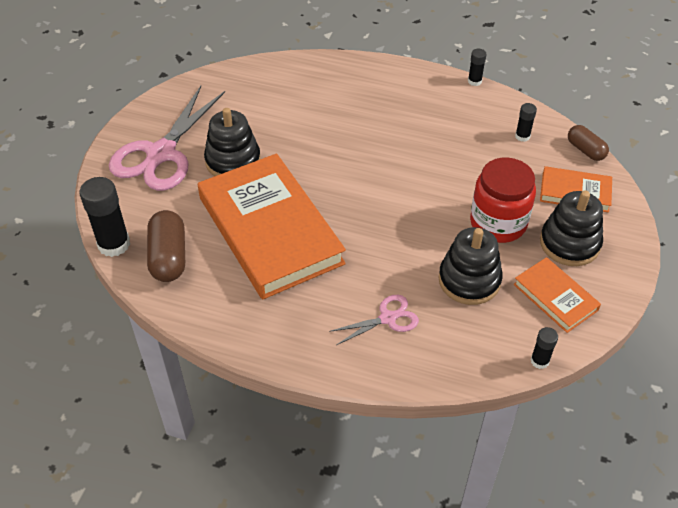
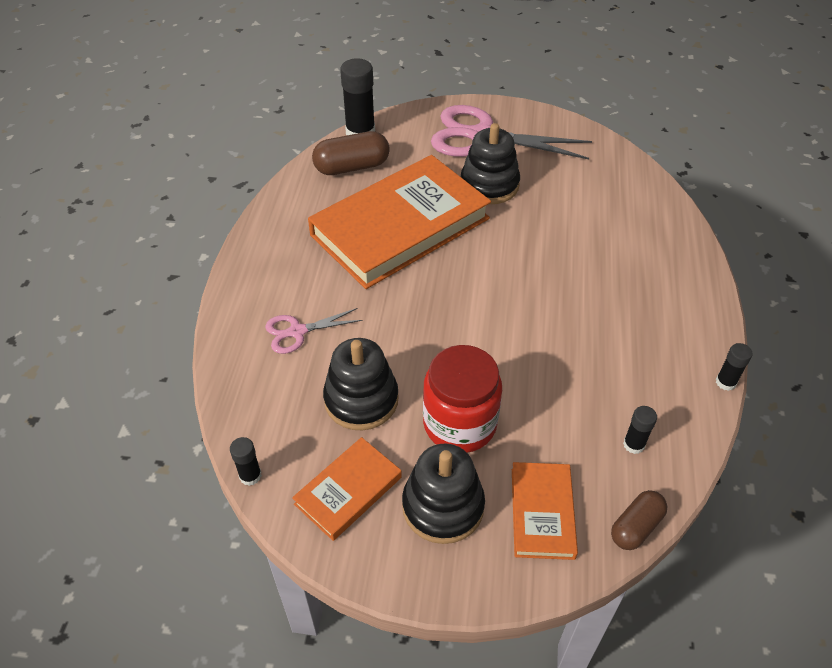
camera: 80 degrees right, 0 degrees up
pink scissors [329,295,419,345] -> pink scissors turned 105 degrees clockwise [265,308,363,354]

